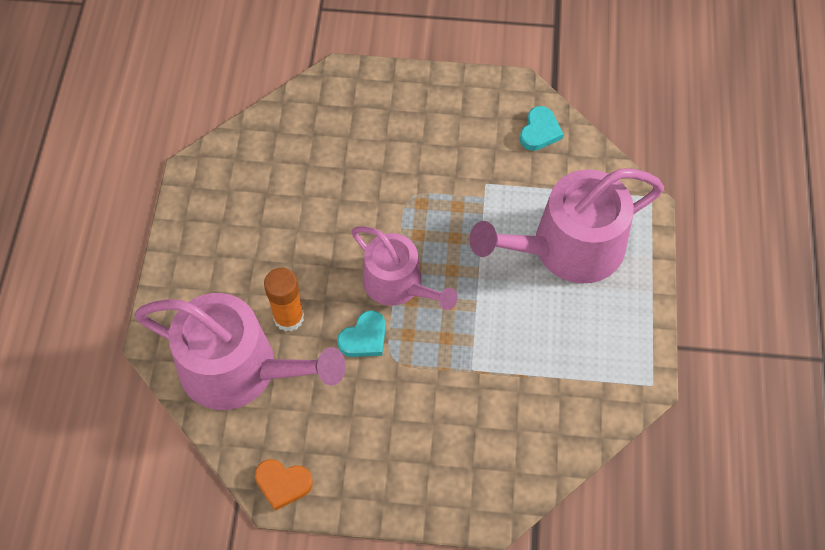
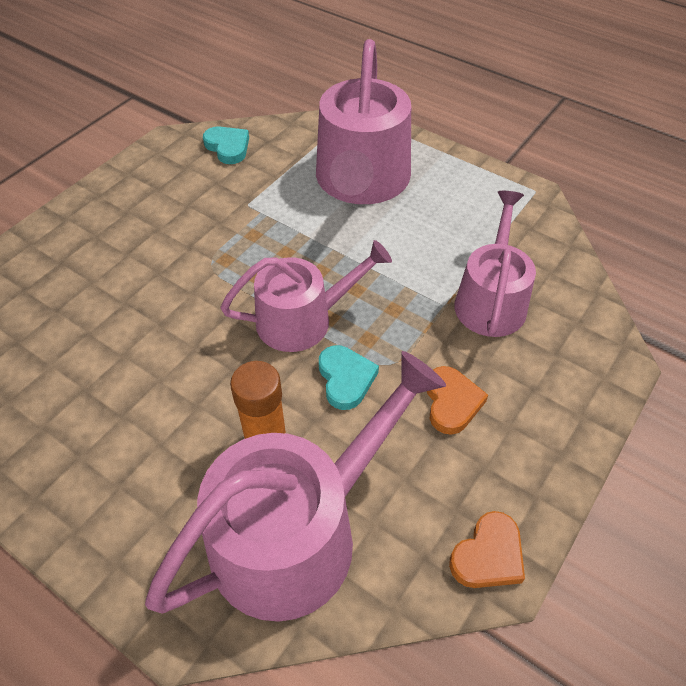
camera: 60 degrees left, 10 degrees down
none -> orange heart [427,366,488,435]
none -> pink watering can [454,191,536,337]

